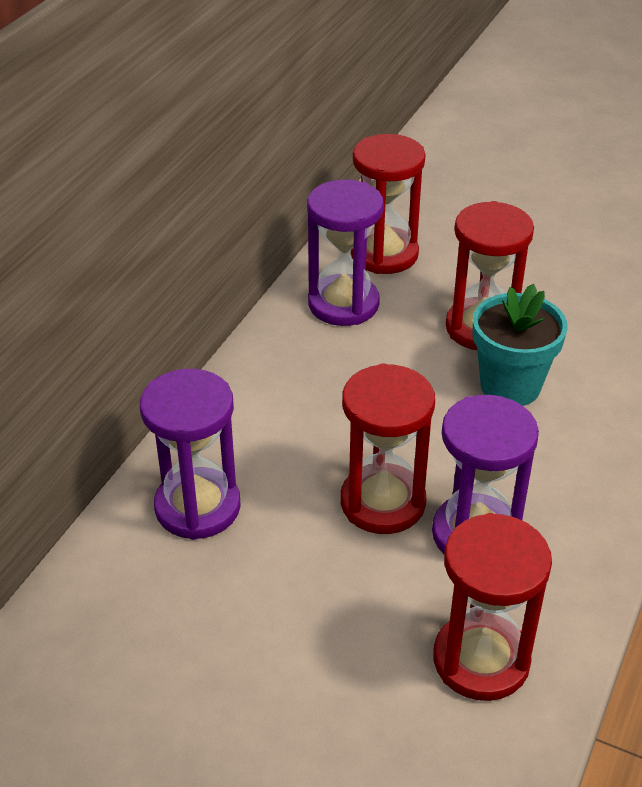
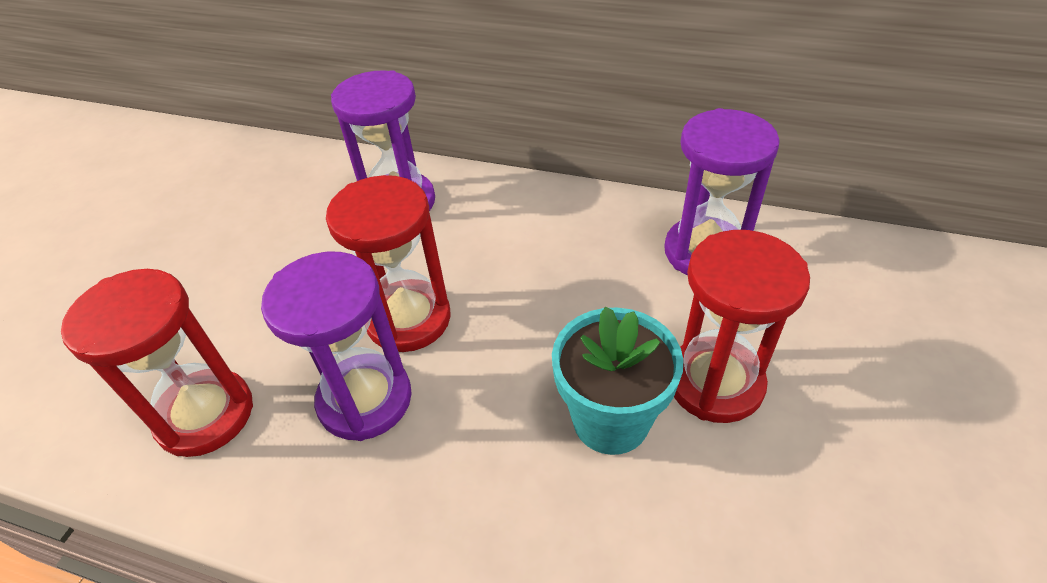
camera: 85 degrees right, 5 degrees up
red hourglass [351,134,426,274] -> none

